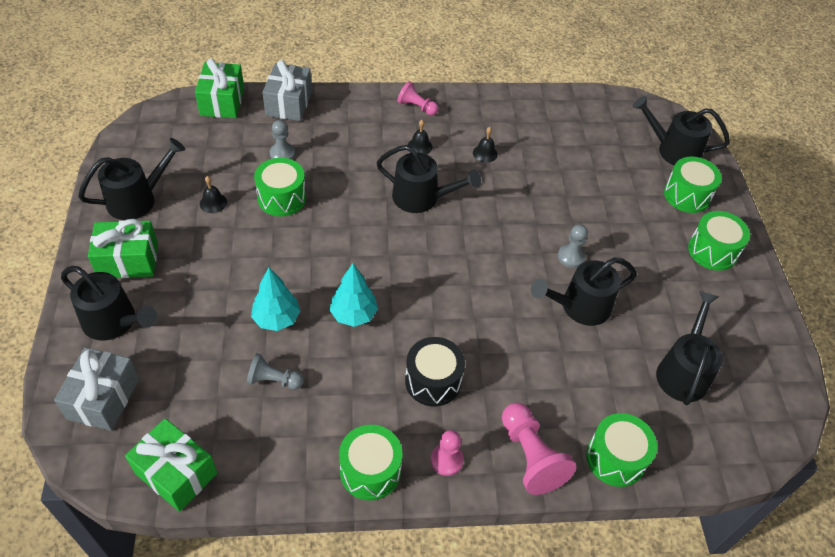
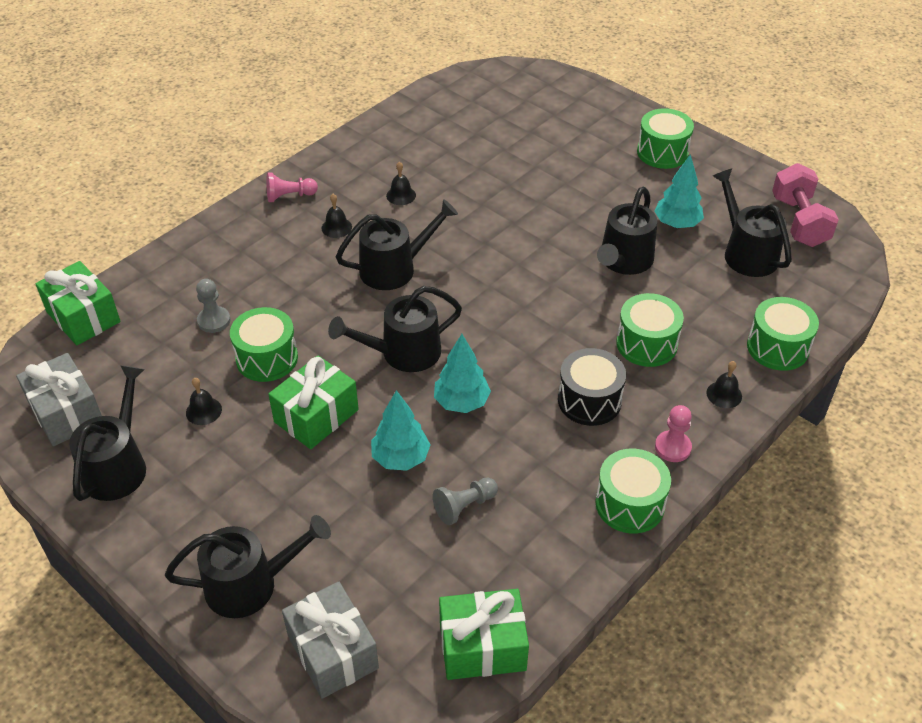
camera: 40 degrees left, 5 degrees down
green gift [88,219,158,278] -> green gift moved to [268,356,359,449]
grey gift [262,60,312,121] -> grey gift moved to [16,353,102,446]
pink pawn [502,403,576,495] -> black bell [706,361,742,408]
grey pawn [558,224,588,268] -> none
black watering can [633,96,730,165] -> black watering can moved to [328,286,462,372]
green drum [664,157,722,213] -> green drum moved to [616,293,684,367]
none -> turquoise tree [654,154,704,228]
none -> pink dumbbell [772,163,839,247]

